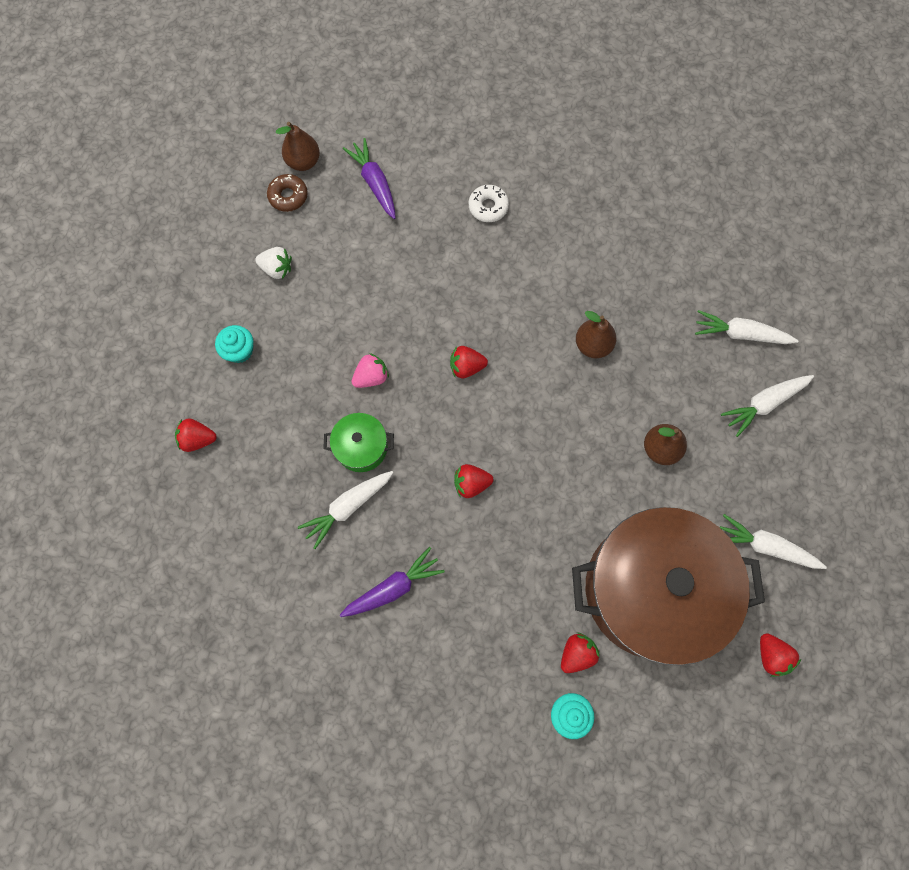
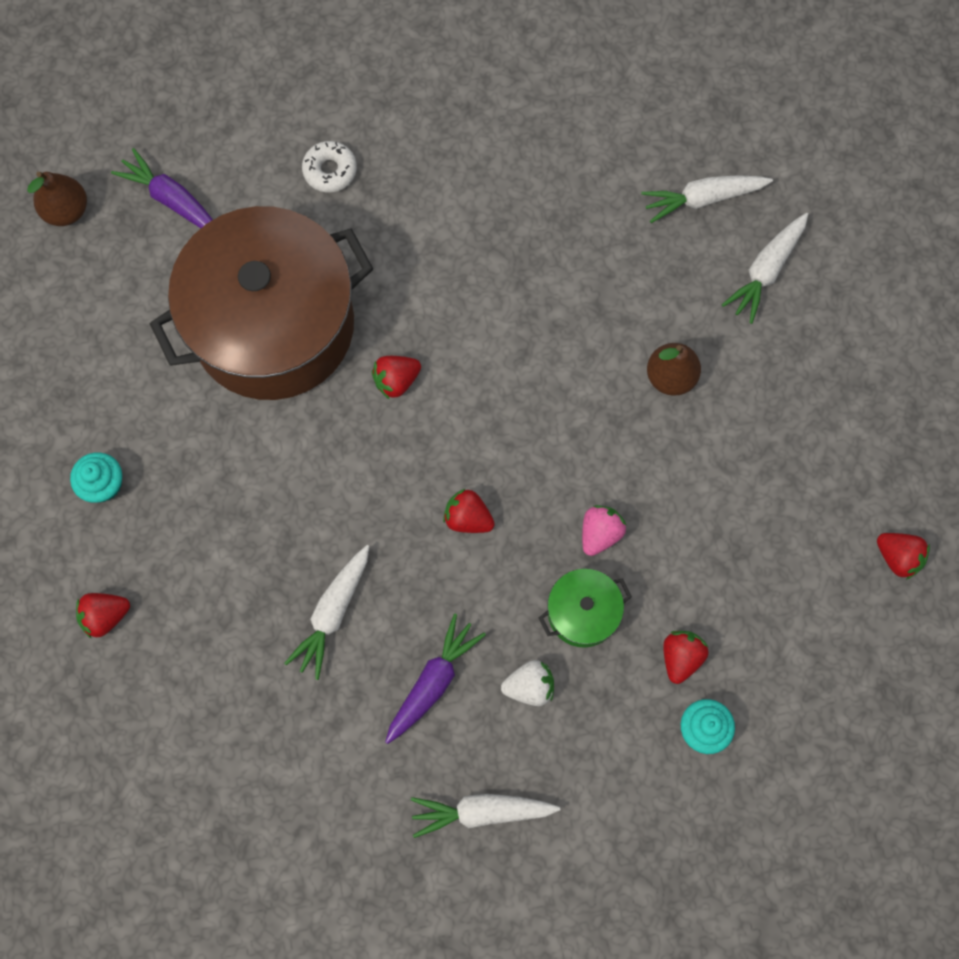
camera: 25 degrees left, 0 degrees up
white strawberry [255,247,292,279] -> white strawberry moved to [501,660,554,706]
brown donut [267,174,308,212] -> none
green pot [323,413,394,472] -> green pot moved to [539,569,632,648]
pink strawberry [352,353,389,388] -> pink strawberry moved to [582,505,626,556]
red strawberry [454,464,494,498] -> red strawberry turned 60 degrees clockwise [443,488,495,533]
brown pot [572,507,765,666] -> brown pot moved to [150,206,373,400]
brown pear [576,311,616,358] -> none
white carrot [720,514,827,569] -> white carrot moved to [411,794,560,838]

